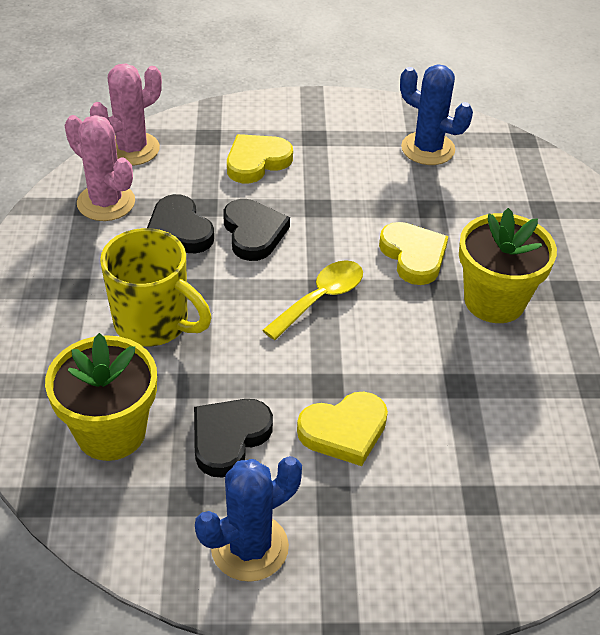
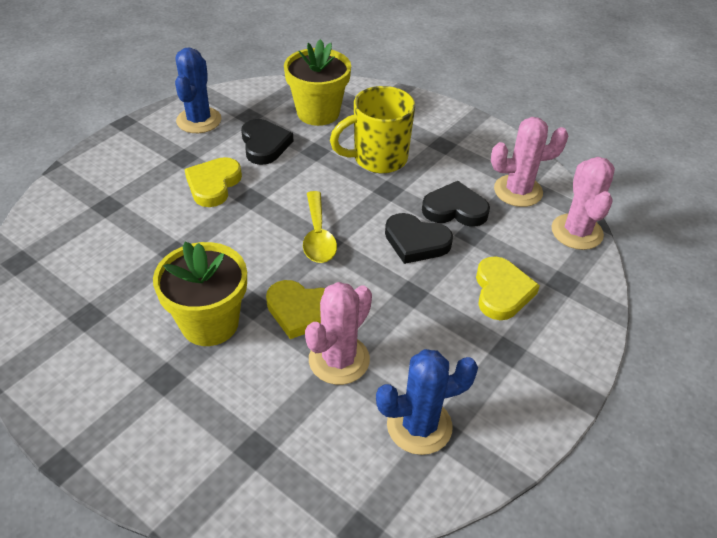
camera: 130 degrees right, 0 degrees up
none -> pink cactus [305,282,372,385]

